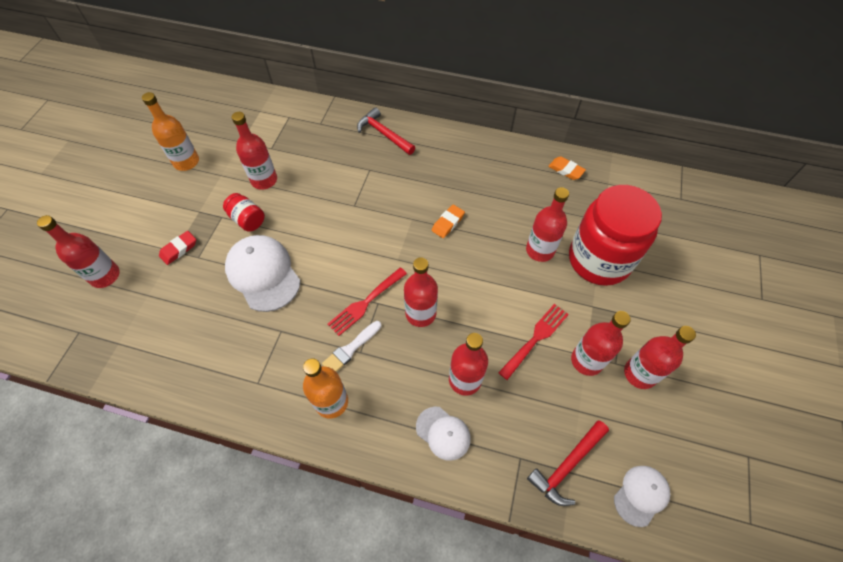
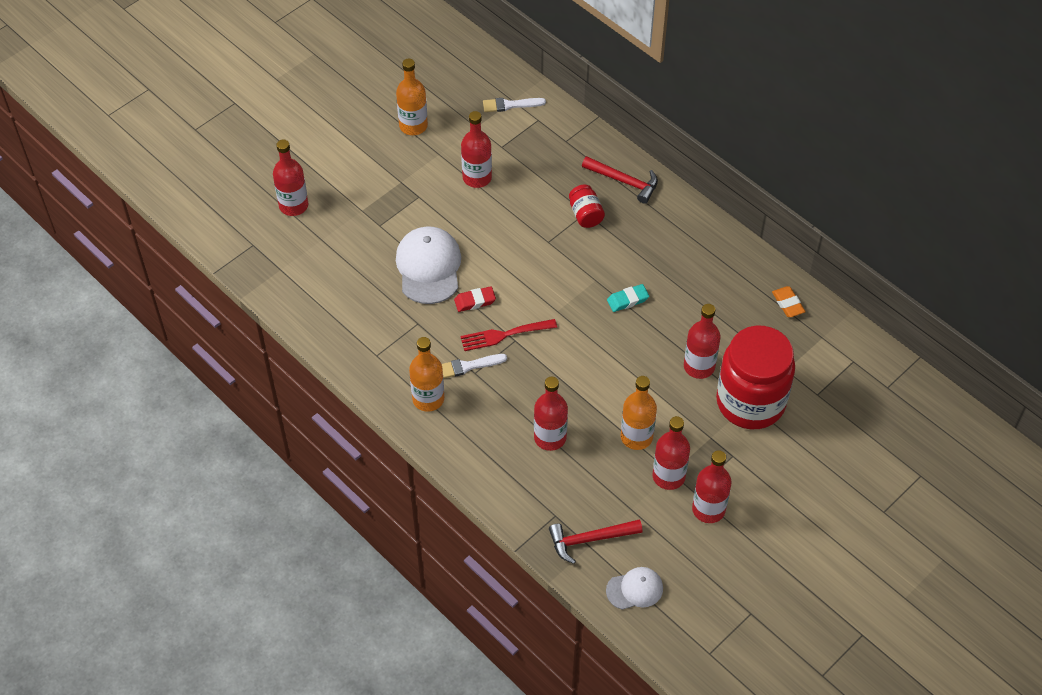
camera: 30 degrees right, 5 degrees down
red eraser [159,231,196,265] -> red eraser moved to [454,286,496,312]
red jar [223,193,265,232] -> red jar moved to [569,185,605,228]
red hammer [357,107,415,155] -> red hammer turned 135 degrees clockwise [582,156,658,204]
red bottle [404,257,438,327] -> none
white cap [416,406,471,461] -> none
orange eraser [432,205,465,238] -> turquoise eraser [607,284,649,312]
red fork [498,304,569,380] -> orange bottle [621,376,657,450]
none -> white brush [483,98,546,112]

